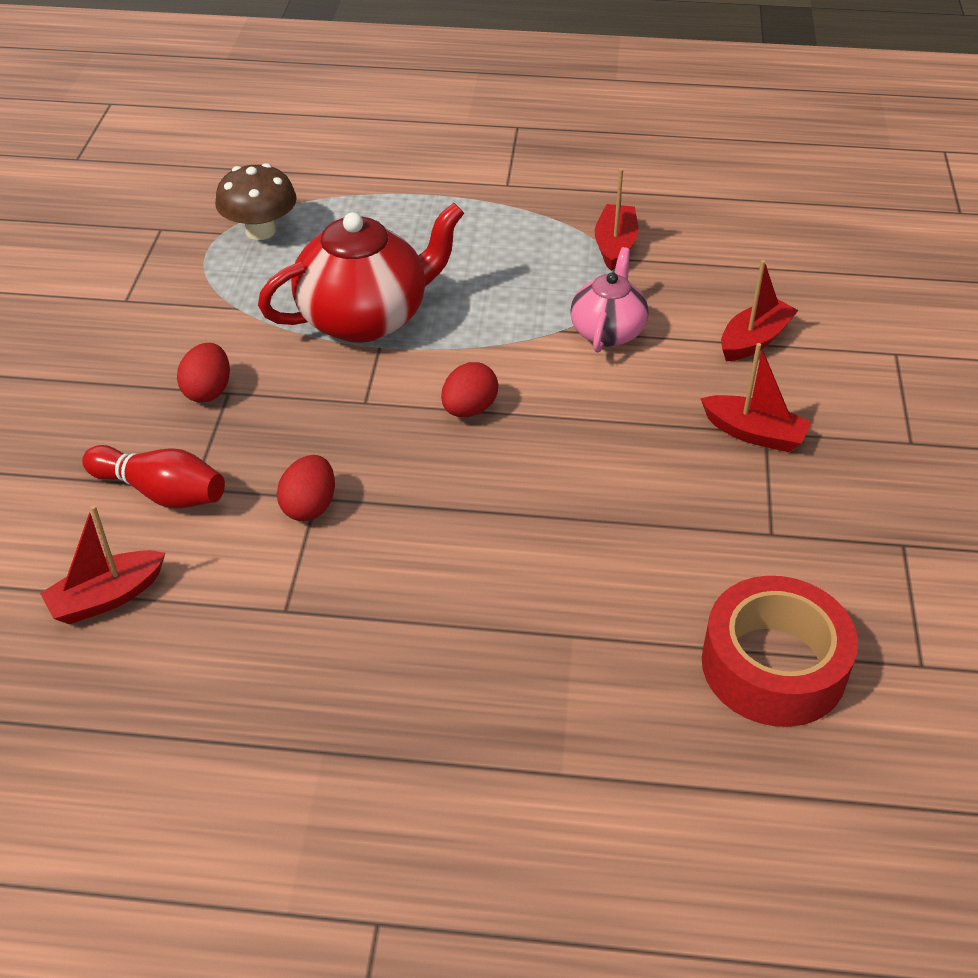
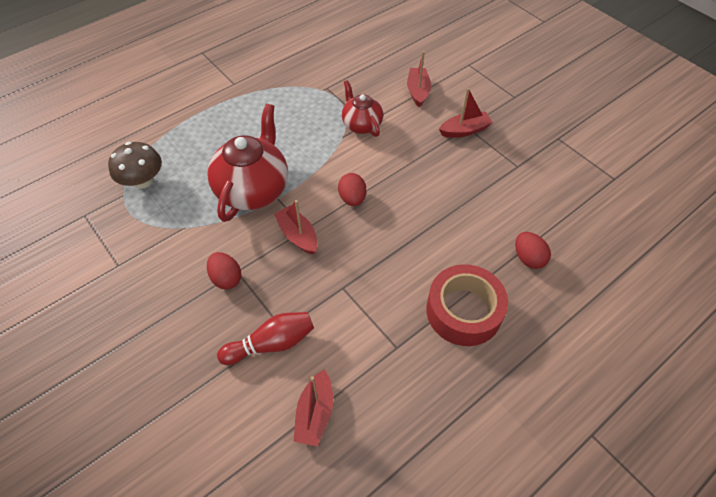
camera: 45 degrees left, 10 degrees up
red egg [277,455,335,521] -> red egg moved to [515,232,551,269]
pink teapot [570,247,649,353] -> red teapot [342,80,383,137]
red boat [595,168,638,271] -> red boat moved to [274,200,318,254]
red tape [702,576,858,727] -> red tape moved to [426,264,508,346]

